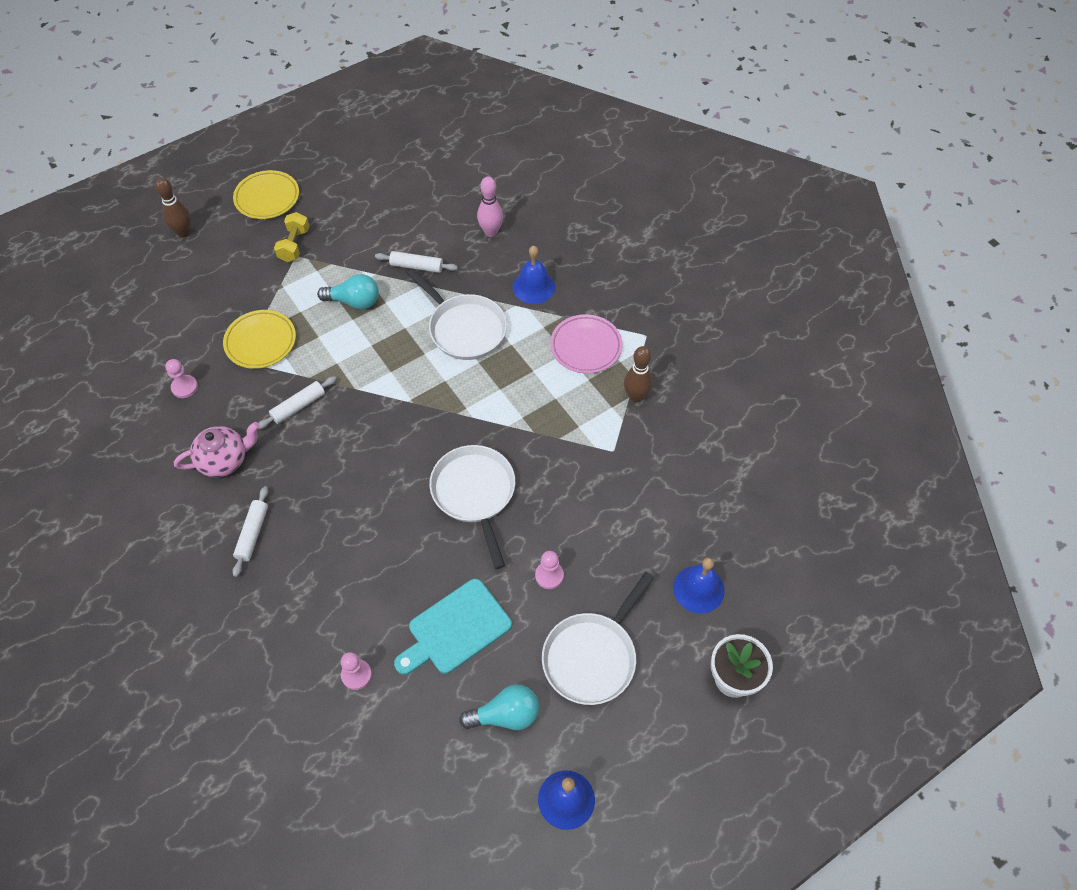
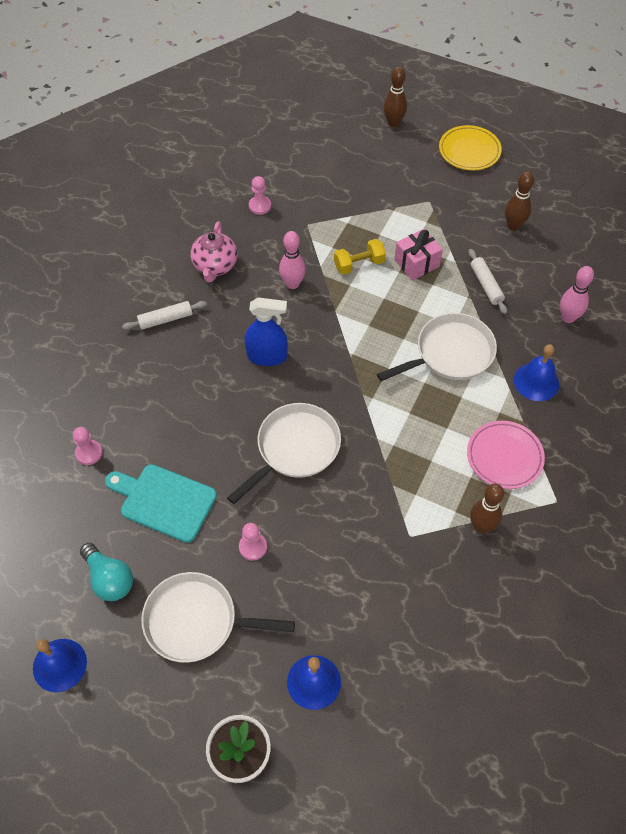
camera: 60 degrees right, 0 degrees up
pink teapot [174,422,260,477] -> pink teapot turned 60 degrees clockwise [190,221,238,283]
yellow plate [223,310,296,369] -> none
white rolling pin [258,376,336,429] -> pink bowling pin [279,231,306,289]
yellow dumbbell [274,212,310,262] -> yellow dumbbell moved to [334,239,386,275]
turquoise light bulb [317,274,379,310] -> pink gift [394,229,443,280]
white pan [407,269,507,360] -> white pan turned 135 degrees counterclockwise [377,313,497,381]
none -> blue spray bottle [244,297,288,366]
none -> brown bowling pin [505,172,534,231]

